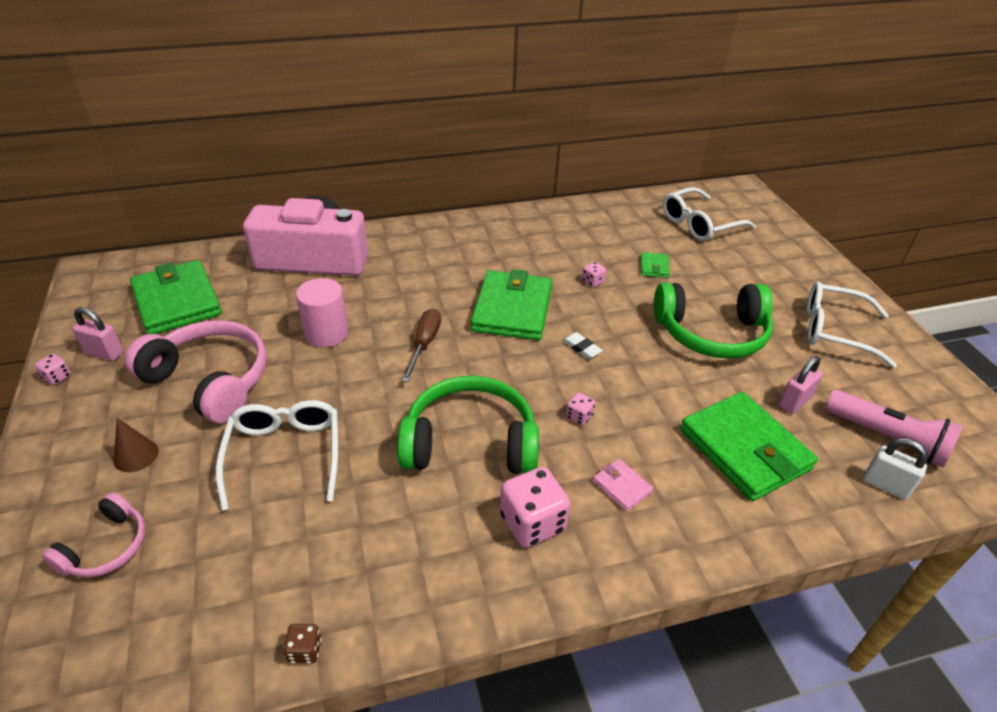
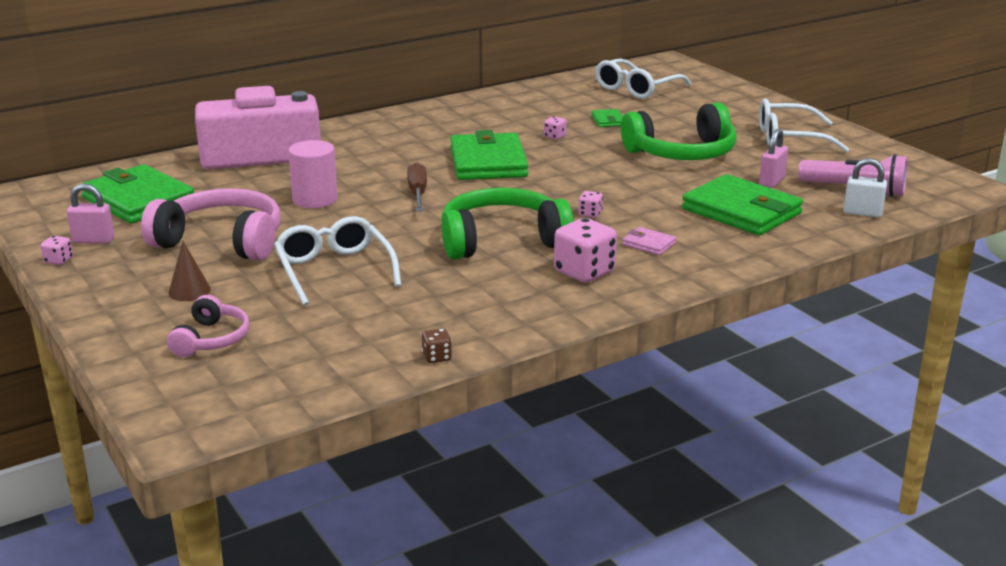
camera: 15 degrees left, 15 degrees down
white eraser [562,332,603,359] -> none

